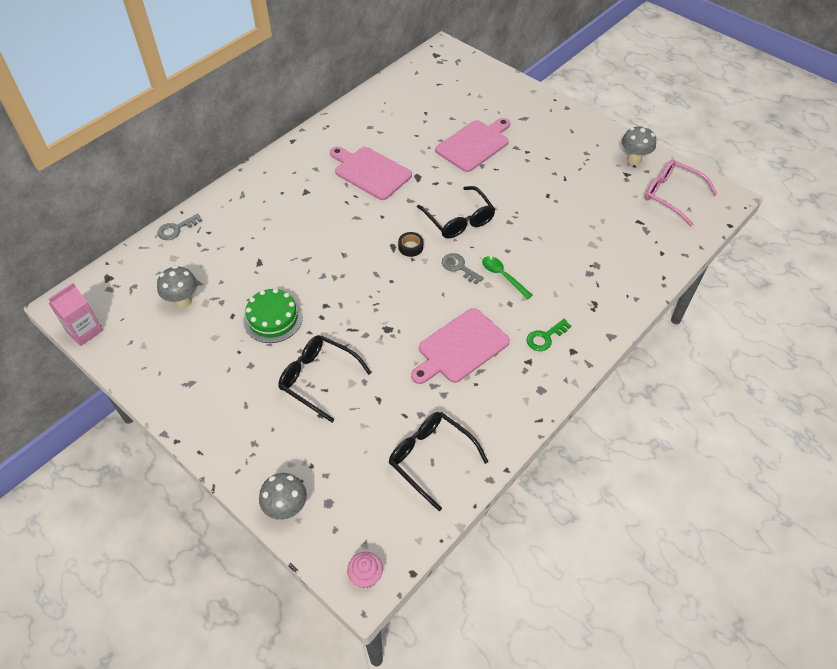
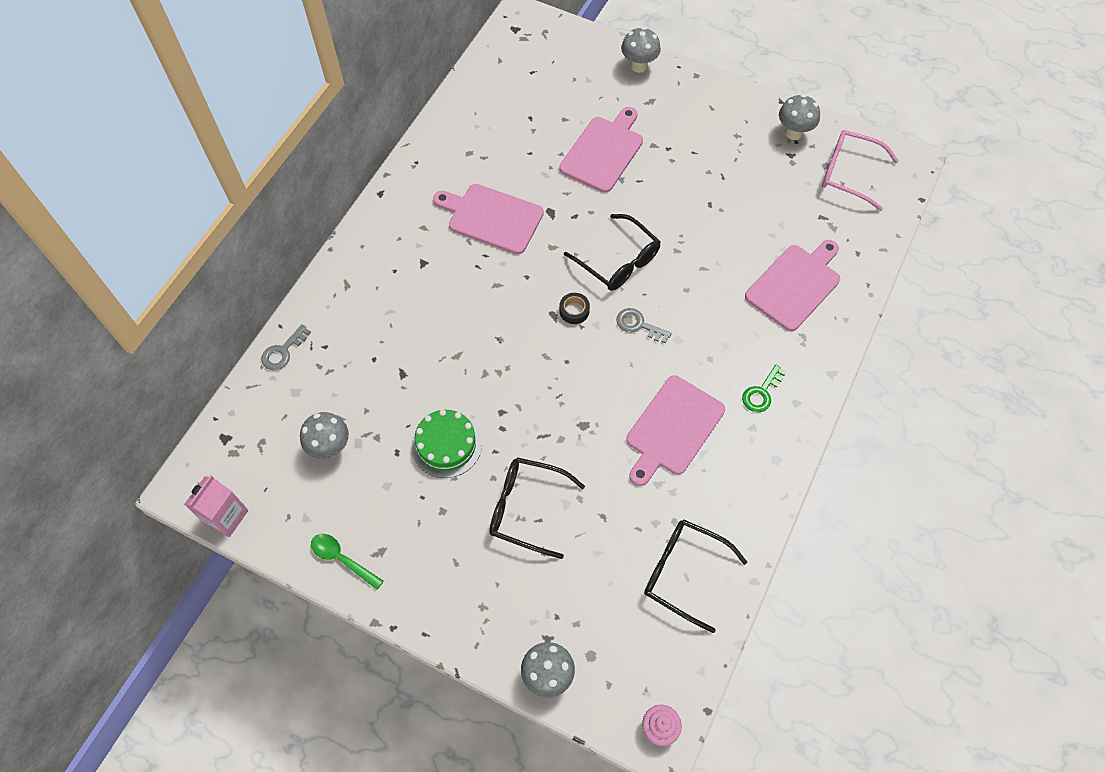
camera: 15 degrees left, 10 degrees up
green spoon [482,256,532,299] -> green spoon moved to [311,534,384,590]
none -> grey mushroom [621,27,661,73]
none -> pink cutting board [745,240,840,331]

